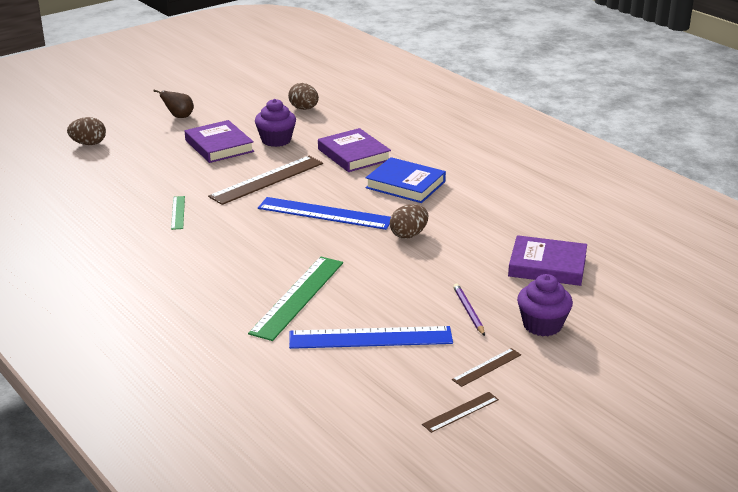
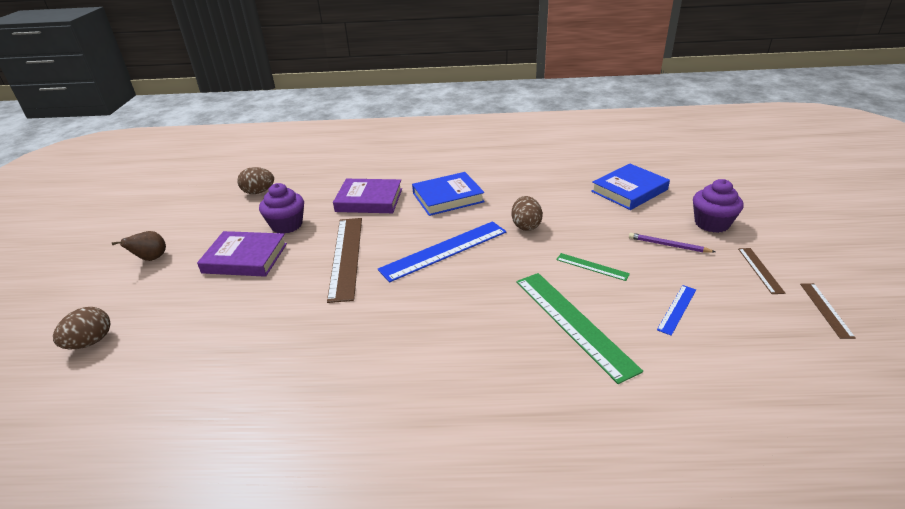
camera: 50 degrees left, 5 degrees up
green ruler [171,196,185,230] -> green ruler moved to [556,253,630,281]
blue ruler [289,326,453,349] -> blue ruler [657,285,696,336], size x0.49
purple book [508,235,587,286] -> blue book [591,164,670,210]

